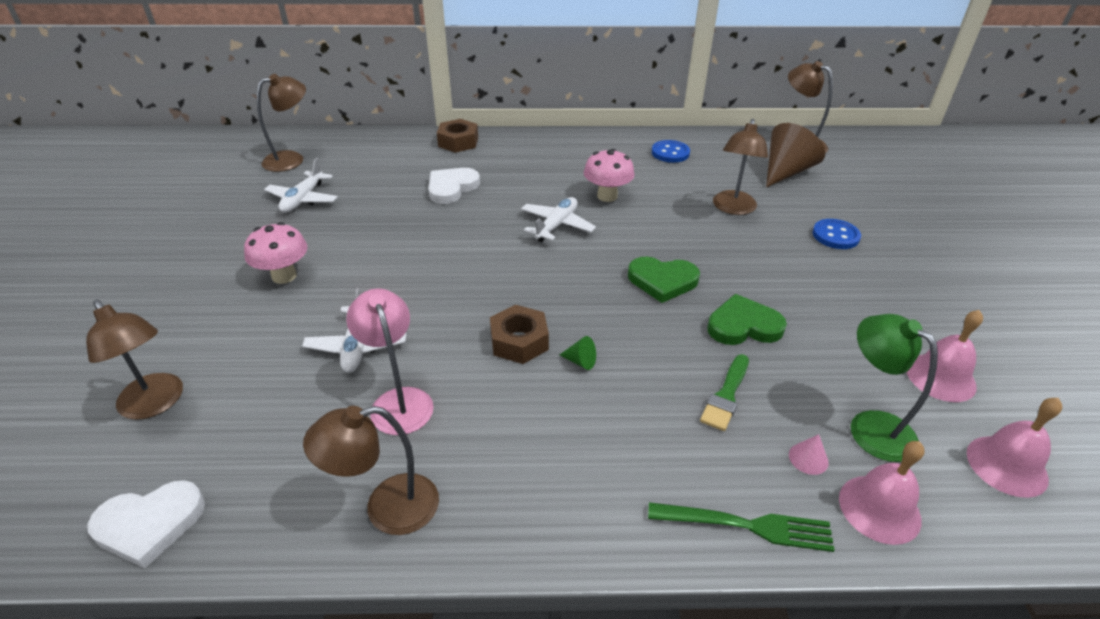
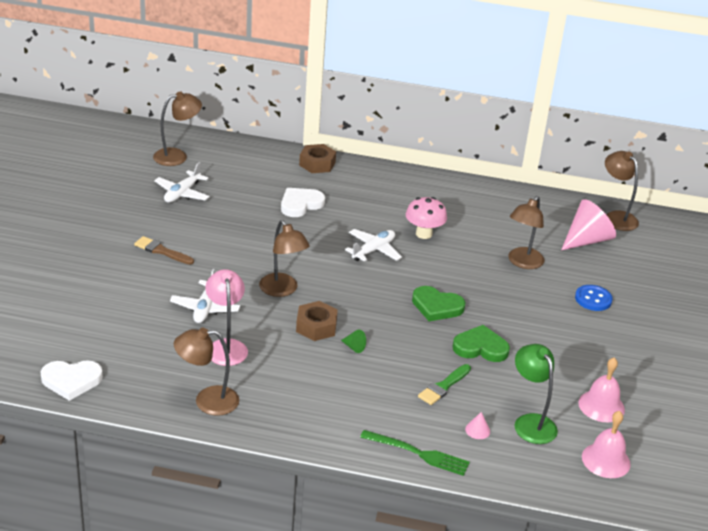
camera: 10 degrees right, 5 degrees down
brown lamp [86,300,183,420] -> brown lamp moved to [259,220,310,297]
pink mushroom [244,222,307,284] -> brown brush [134,236,194,265]
blue button [652,140,690,163] -> none
brown cone [766,123,825,187] -> pink cone [561,199,616,251]
pink bell [839,441,925,545] -> none

